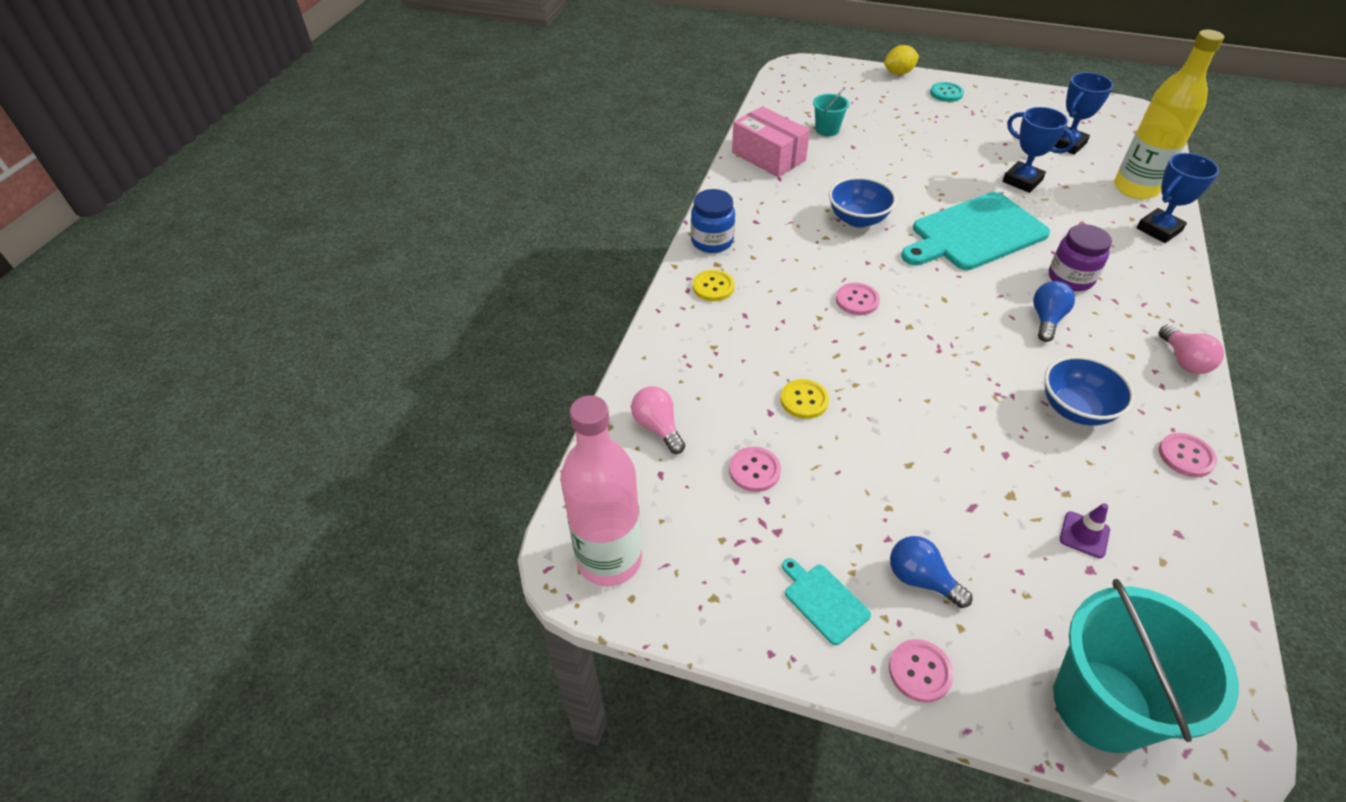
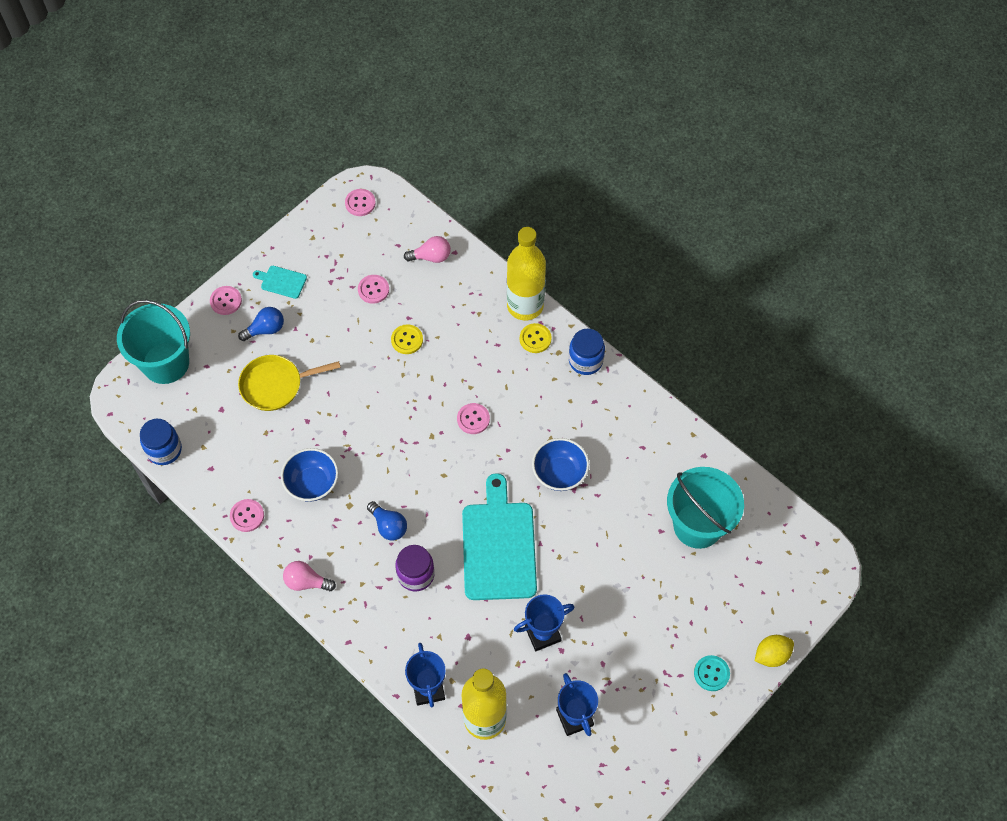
camera: 115 degrees right, 15 degrees up
pink bottle [560,395,642,586] -> pink button [345,189,376,216]
pink box [732,106,810,177] -> none
turquoise cutting board [782,558,871,645] -> turquoise cutting board turned 150 degrees counterclockwise [253,266,307,299]
turquoise bucket [813,87,849,136] -> turquoise bucket [667,467,744,549], size x2.11
yellow lemon [884,45,919,75] -> yellow lemon turned 60 degrees clockwise [755,635,794,667]
purple traffic cone [1060,503,1110,558] -> none
none -> blue jar [140,419,182,465]
none -> yellow pan [238,355,341,411]
none -> yellow bottle [507,227,546,320]

